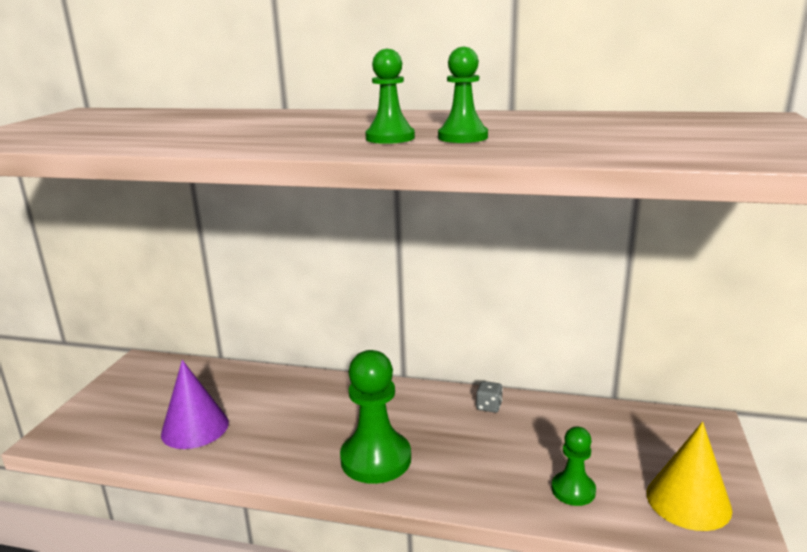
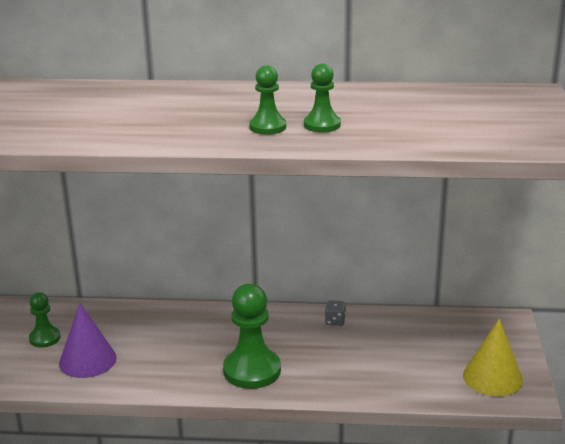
camera: 10 degrees left, 5 degrees up
green pawn [551,426,596,506] -> green pawn moved to [29,293,61,348]

